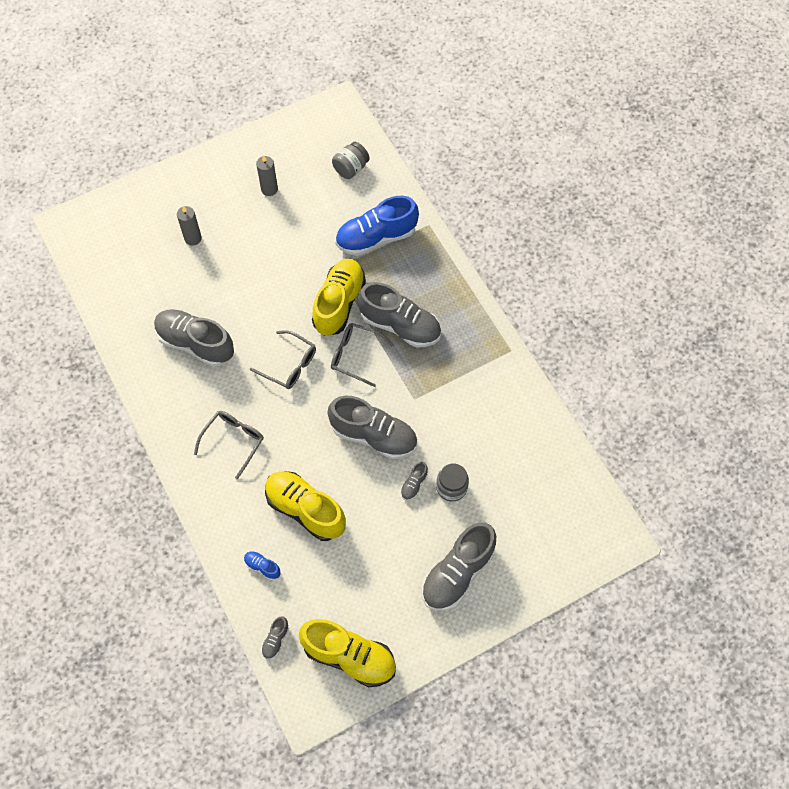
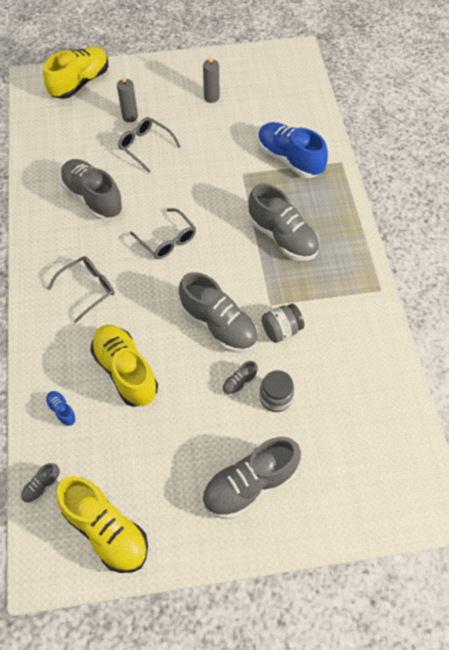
camera: 20 degrees right, 5 degrees down
yellow shoe [312,259,366,336] -> yellow shoe moved to [43,47,108,99]
grey glasses [331,323,394,387] -> grey glasses moved to [118,117,181,172]
grey jar [332,142,370,179] -> grey jar moved to [262,304,304,343]
blue shoe [335,196,419,256] -> blue shoe turned 45 degrees clockwise [258,122,328,178]

